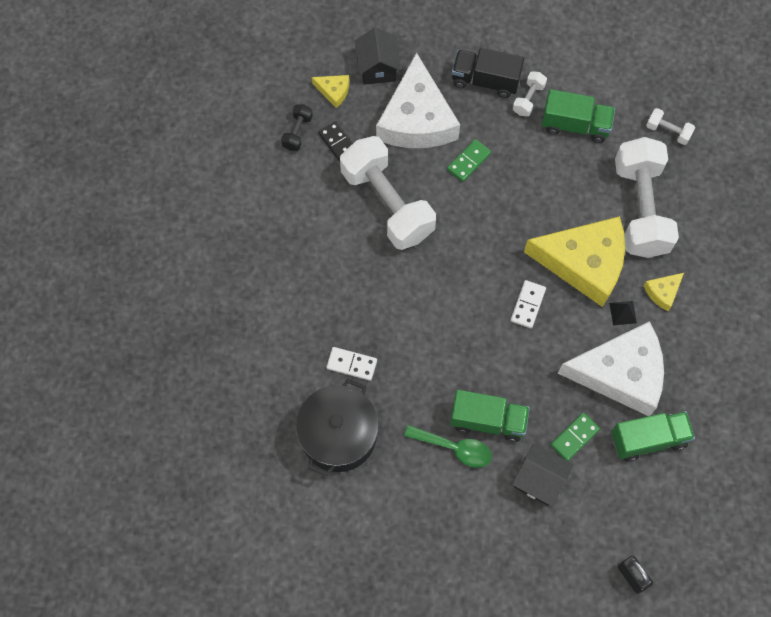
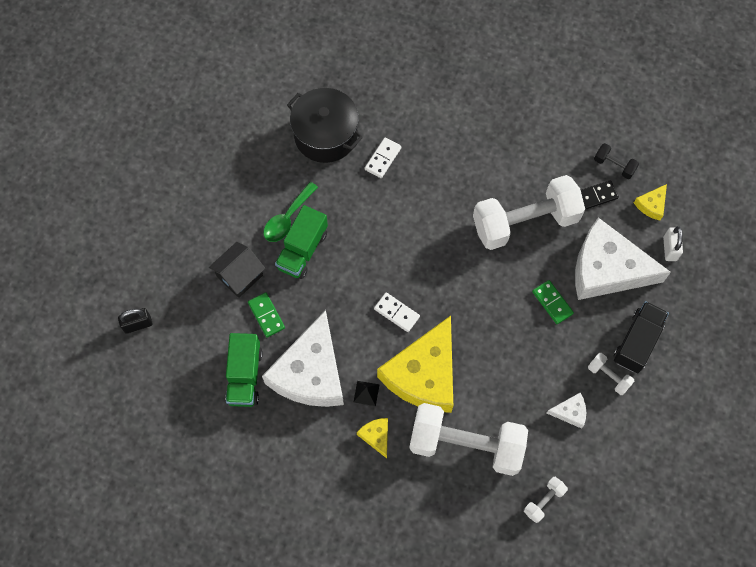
camera: 105 degrees right, 0 degrees up
black house [355,27,401,85] -> white padlock [663,226,683,261]
green truck [542,89,615,143] -> white cheese [547,392,586,429]

